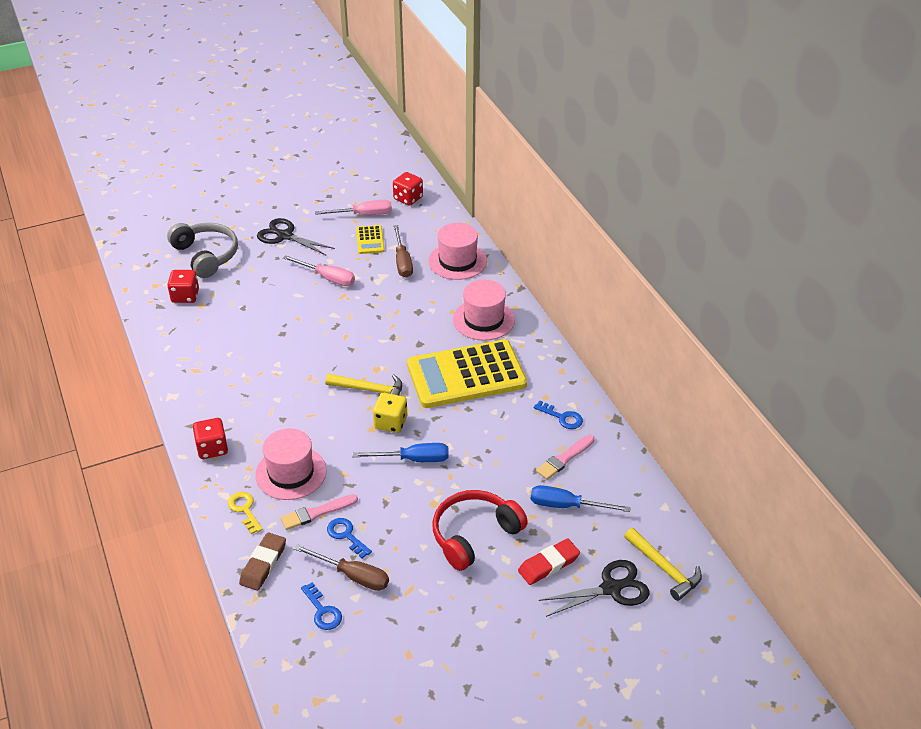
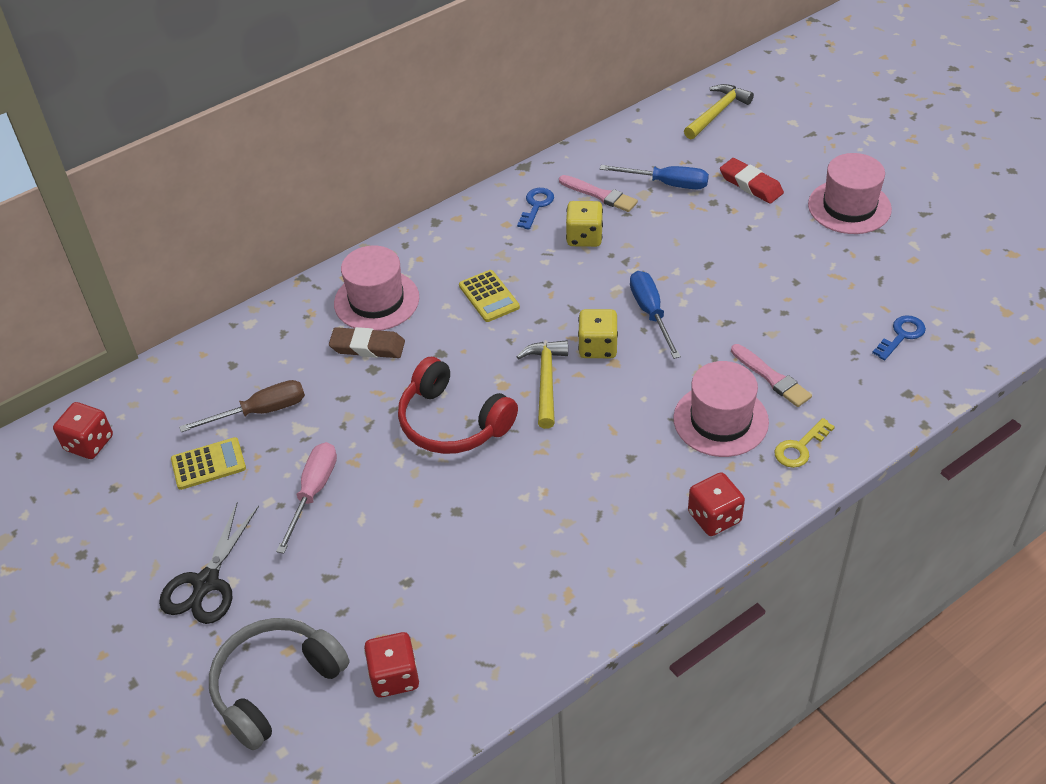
camera: 100 degrees left, 5 degrees up
brown eraser [239,532,286,591] -> brown eraser moved to [329,327,405,358]
brown screwdriver [294,544,389,591] -> none
pink screwdriver [315,200,392,215] -> none
blue key [327,518,372,558] -> none
yellow calculator [407,339,527,408] -> yellow calculator [459,270,520,322], size x0.44
pink hat [428,223,487,280] -> pink hat moved to [808,153,892,234]
red headphones [432,490,528,571] -> red headphones moved to [398,357,518,454]
blue screwdriver [531,485,631,512] -> blue screwdriver turned 75 degrees counterclockwise [600,165,709,189]
black scissors [539,560,650,617] -> none
none -> yellow dice [566,201,603,247]

